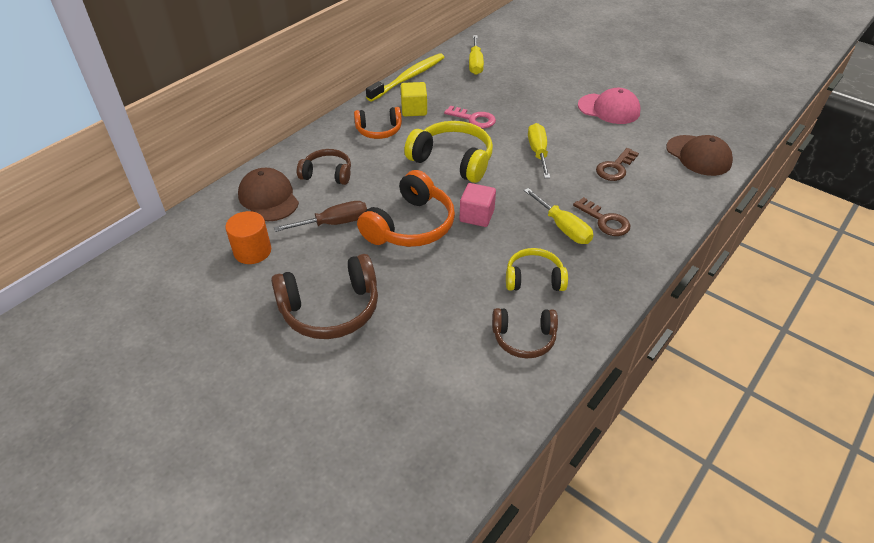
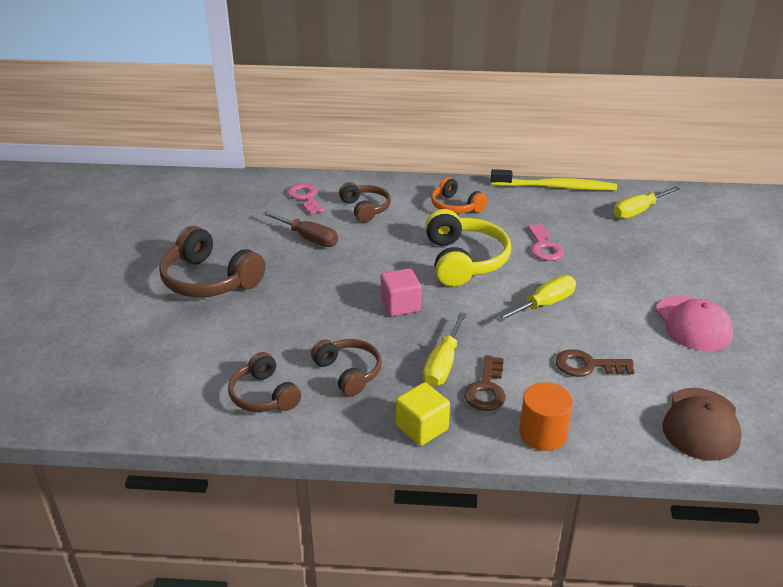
camera: 55 degrees right, 10 degrees down
orange cylinder [225,211,271,264] -> orange cylinder moved to [519,382,573,451]
brown cap [238,168,299,221] -> pink key [288,183,324,214]
orange headphones [357,170,455,247] -> none
yellow cube [401,82,427,116] -> yellow cube moved to [396,382,450,446]
yellow headphones [506,248,568,291] -> brown headphones [311,339,382,396]

